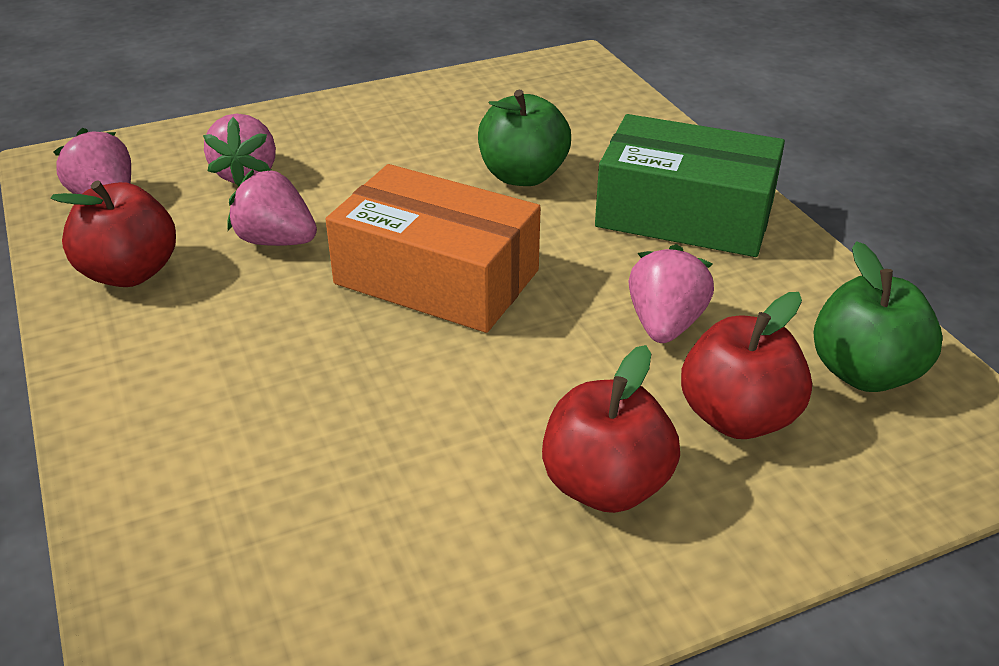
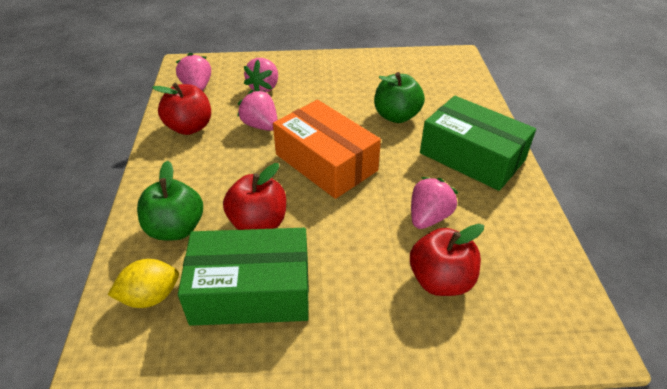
camera: 20 degrees right, 5 degrees up
red apple [542,345,680,513] -> red apple moved to [223,163,286,230]
green apple [813,241,943,392] -> green apple moved to [137,160,203,241]
none -> yellow lemon [108,259,179,308]
none -> green box [178,228,309,326]

